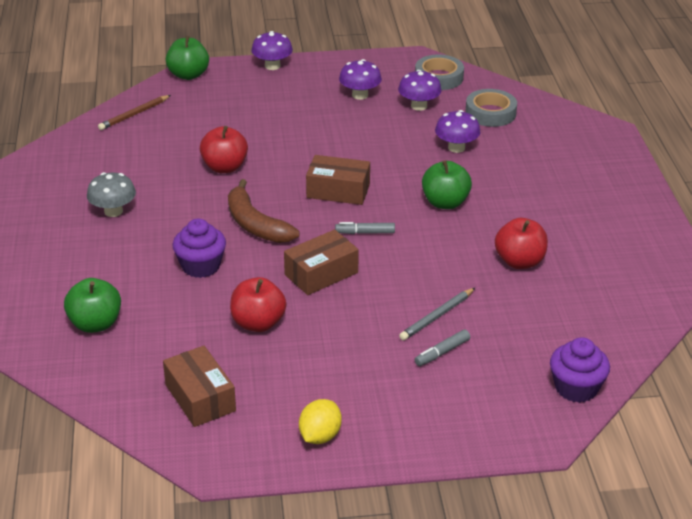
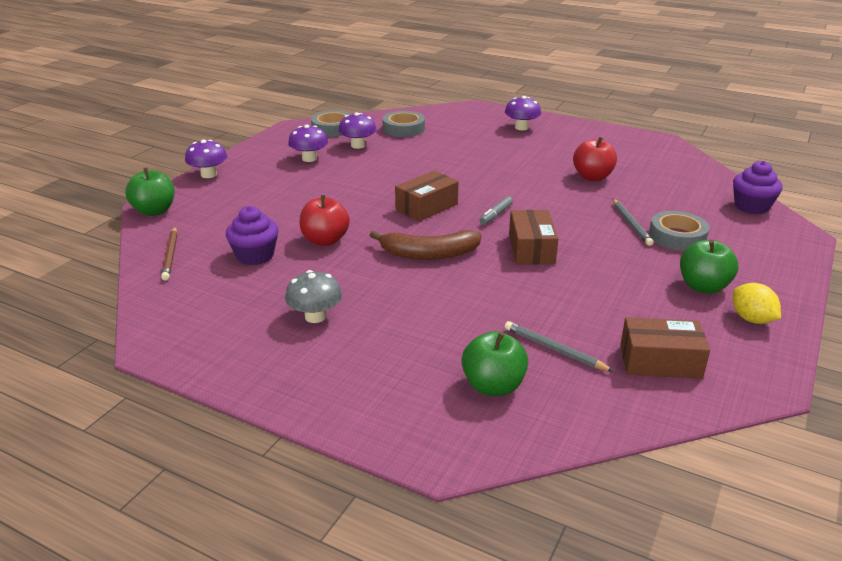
camera: 55 degrees left, 5 degrees down
purple cupcake [172,219,226,278] -> purple cupcake moved to [226,206,279,265]
red apple [230,277,286,332] -> none
grey marker [415,329,470,366] -> grey tape [649,211,709,251]
green apple [422,160,472,209] -> green apple moved to [680,240,738,294]
purple mushroom [435,110,480,153] -> purple mushroom moved to [505,96,541,130]
none -> grey pencil [505,321,614,372]

